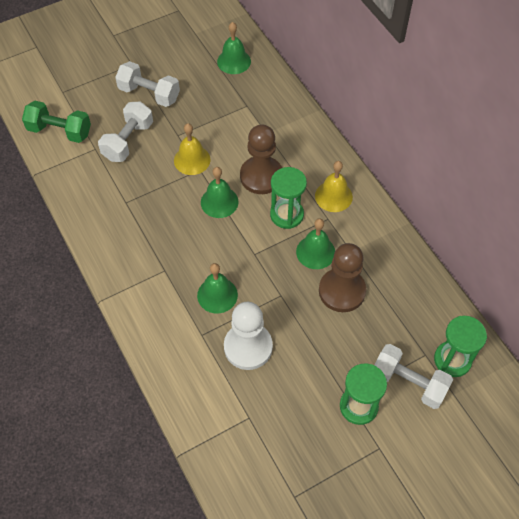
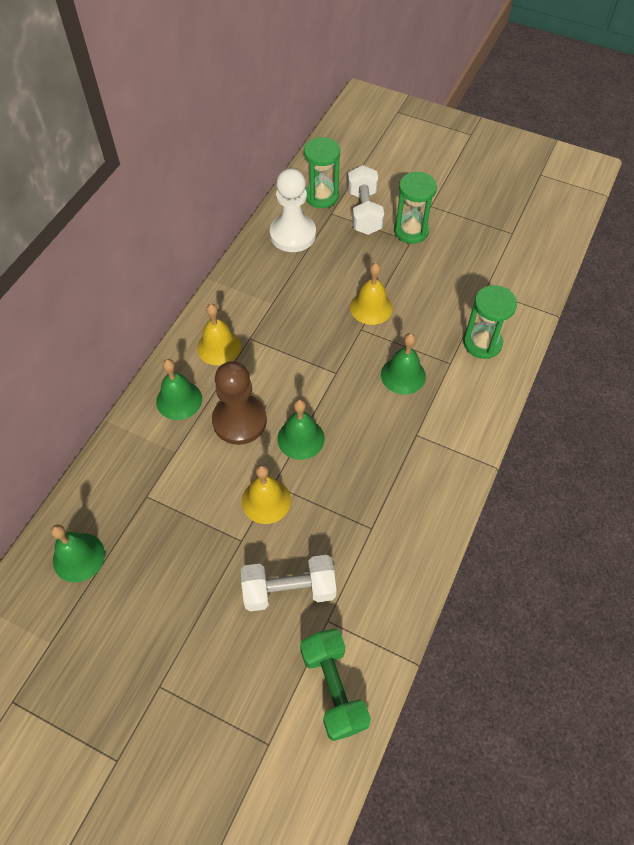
camera: 125 degrees left, 0 degrees up
white dumbbell [115,61,180,107] -> none
white pawn [224,302,273,370] -> white pawn moved to [270,168,316,252]
green hourglass [270,167,307,229] -> green hourglass moved to [463,285,517,359]
green bell [296,219,335,269] -> green bell moved to [156,359,202,420]
brown pawn [319,243,366,312] -> none
none -> yellow bell [350,263,393,325]

